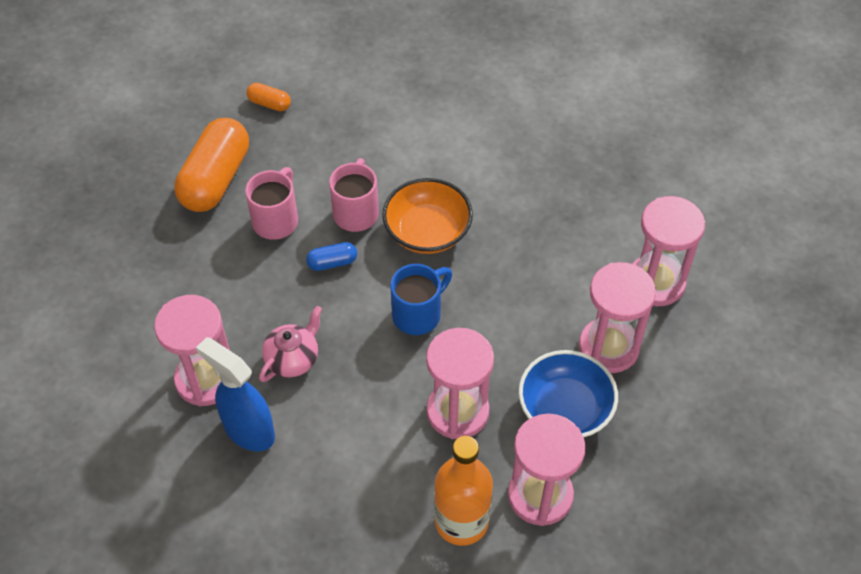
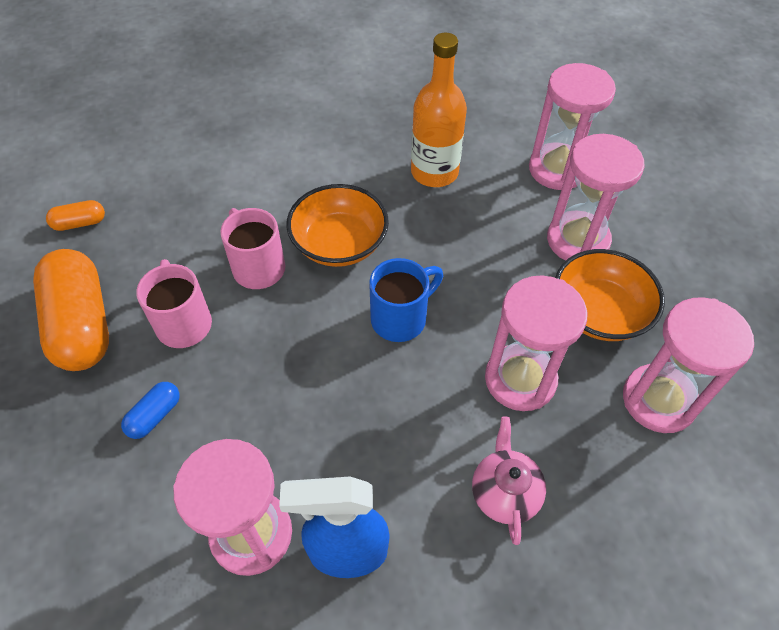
camera: 40 degrees left, 0 degrees up
pink teapot [259,306,322,382] -> pink teapot moved to [472,417,546,545]
blue capsule [306,242,357,271] -> blue capsule moved to [121,382,180,439]
blue mug [390,264,452,335] -> blue mug turned 45 degrees clockwise [369,258,443,342]
orange bottle [434,436,493,546] -> orange bottle moved to [411,33,467,187]
blue bowl [519,350,618,437] -> orange bowl [555,249,665,341]

